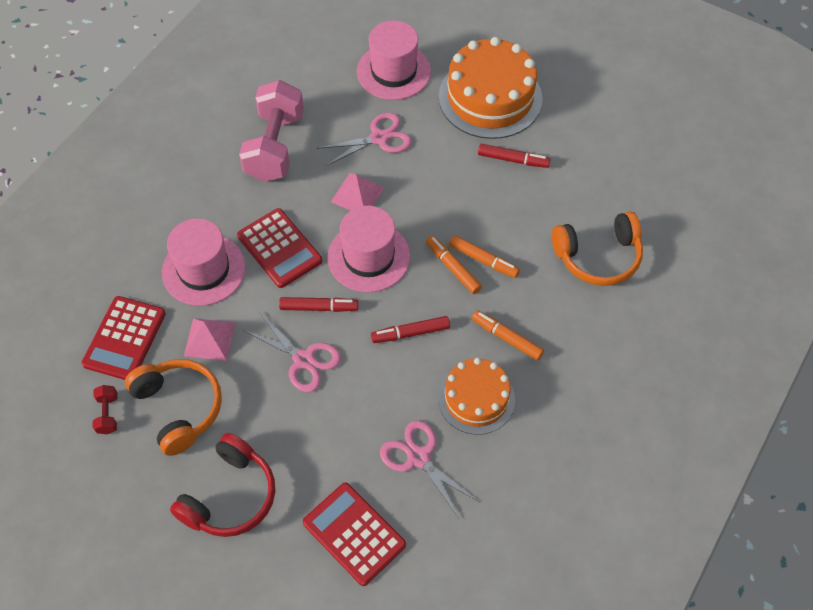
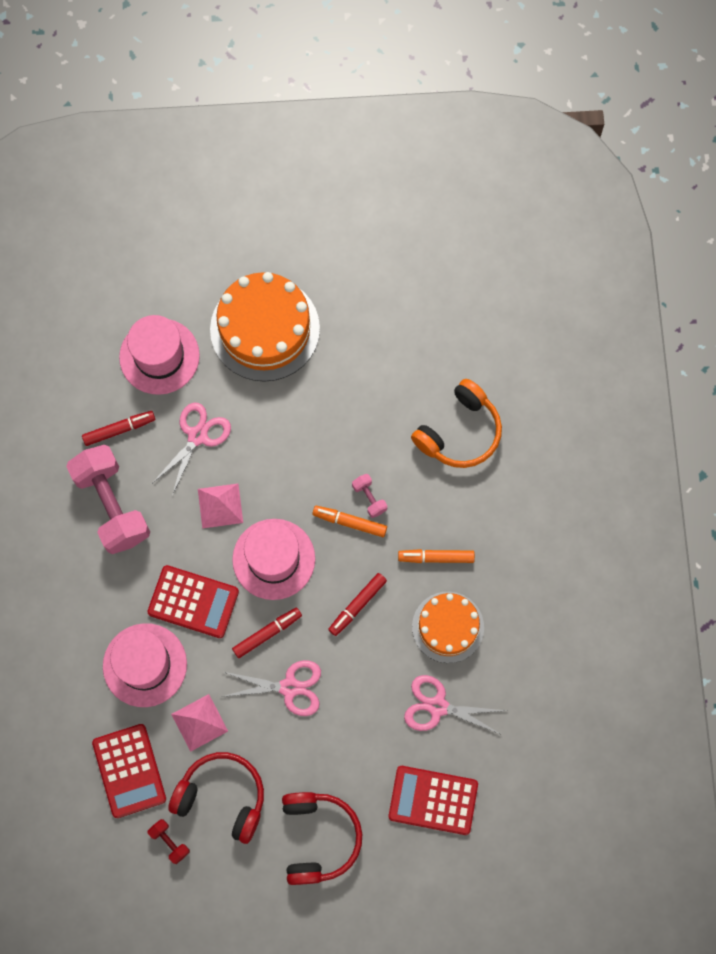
camera: 35 degrees left, 15 degrees up
orange headphones [125,359,222,456] -> red headphones [168,752,264,844]
orange marker [449,235,520,278] -> pink dumbbell [352,474,387,518]
red marker [478,144,550,168] -> red marker moved to [82,411,155,446]

